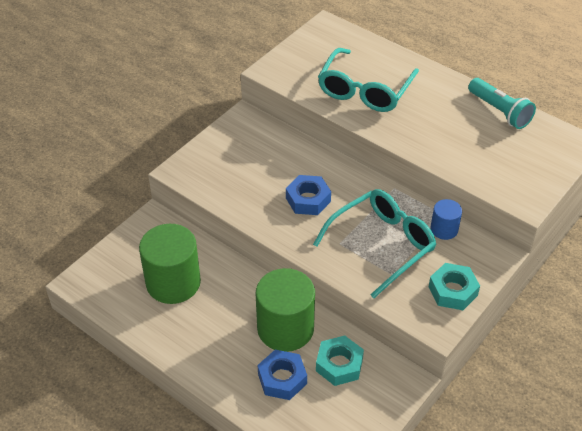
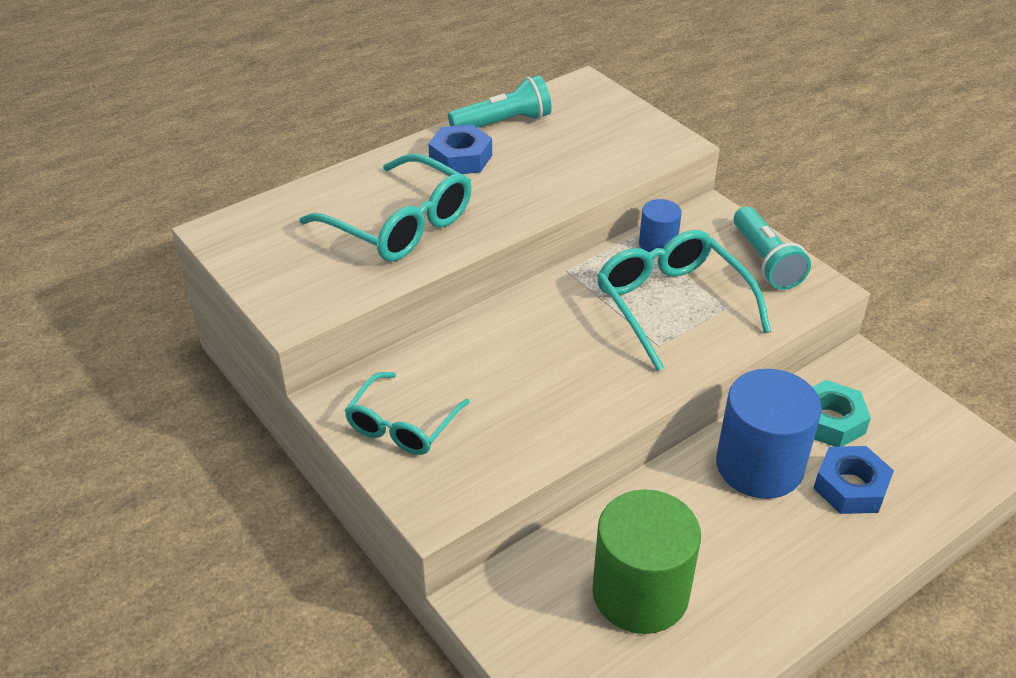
camera: 75 degrees left, 5 degrees down
green cylinder [256,268,315,352] -> blue cylinder [716,369,822,499]
blue nut [286,175,331,215] -> blue nut moved to [428,125,492,174]
turquoise nut [429,263,480,310] -> turquoise flashlight [734,207,811,290]
none -> turquoise glasses [344,372,470,455]

